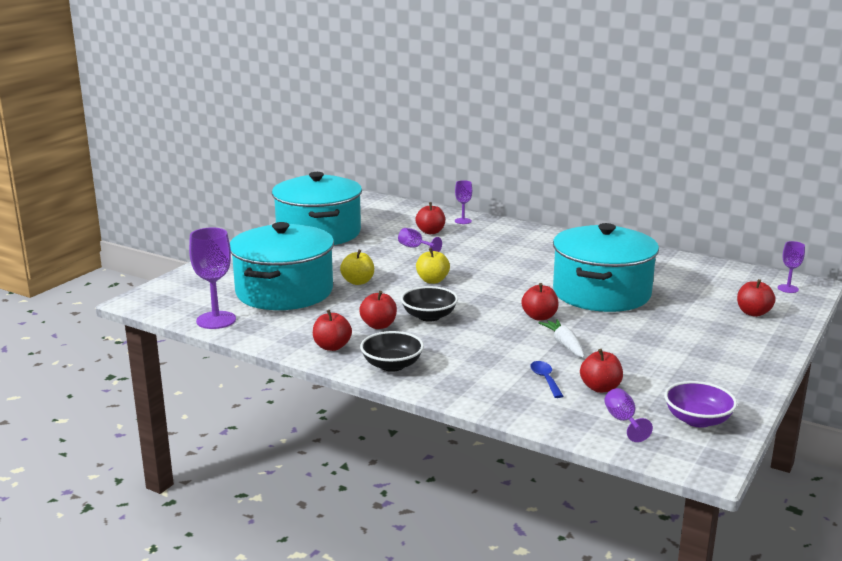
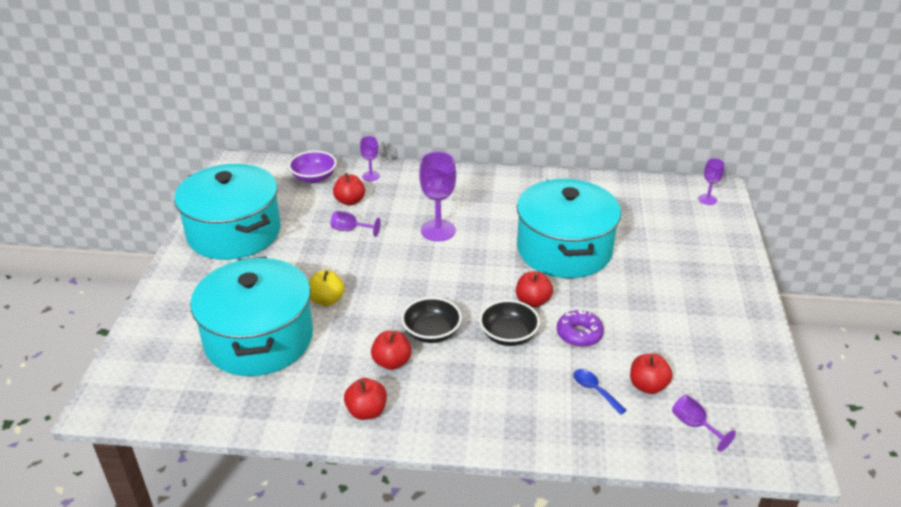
camera: 25 degrees left, 15 degrees up
purple goblet [189,228,236,329] -> purple goblet moved to [419,151,456,241]
black bowl [360,331,424,372] -> black bowl moved to [479,300,540,346]
yellow apple [416,248,450,284] -> none
white carrot [539,319,585,358] -> purple donut [557,310,604,347]
purple bowl [664,381,737,428] -> purple bowl moved to [288,151,337,183]
red apple [737,279,776,317] -> none

